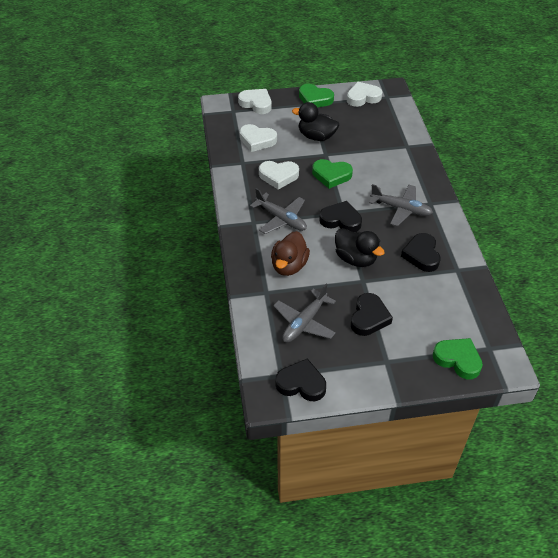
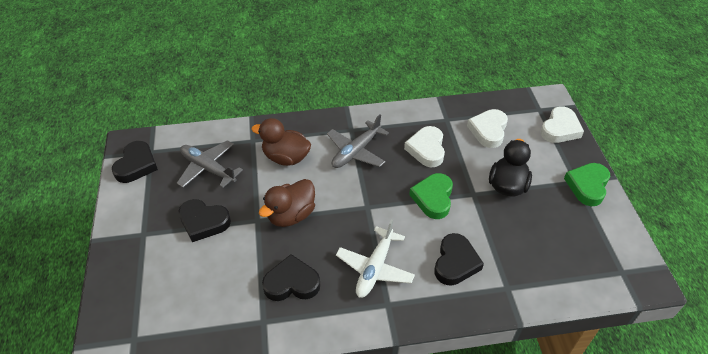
camera: 90 degrees right, 0 degrees up
black heart [319,201,362,232] -> black heart moved to [435,233,484,286]
black duck [335,228,385,267] -> brown duck [259,179,315,227]
white heart [347,82,382,107] -> none
grey plane [369,184,433,226] -> white plane [336,219,415,298]
green heart [433,338,483,379] -> none

